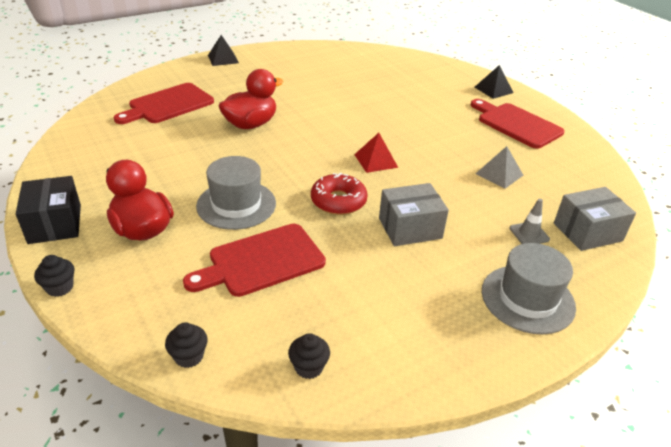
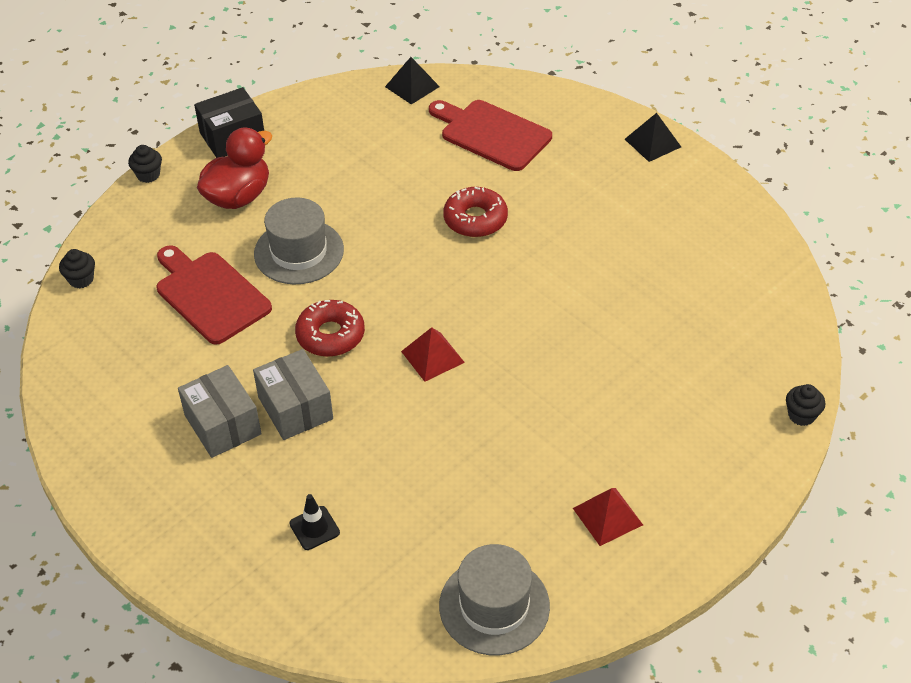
camera: 80 degrees right, 10 degrees up
red duck [219,69,283,129] -> red donut [443,187,508,237]
black cupcake [288,333,330,379] -> black cupcake moved to [786,384,825,426]
red cutting board [471,99,565,149] -> red pyramid [573,488,643,546]
black pyramid [474,65,513,99] -> black pyramid moved to [385,57,440,105]
grey pyramid [475,146,523,189] -> none
grey hat [482,243,576,334] -> grey hat moved to [439,544,550,655]
grey traffic cone [509,199,550,244] -> black traffic cone [289,494,340,550]
grey box [554,187,636,251] -> grey box moved to [178,365,262,458]

